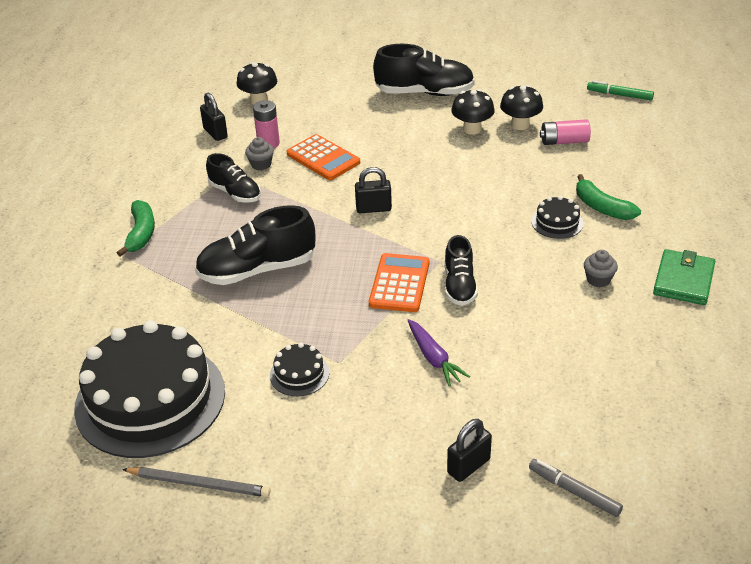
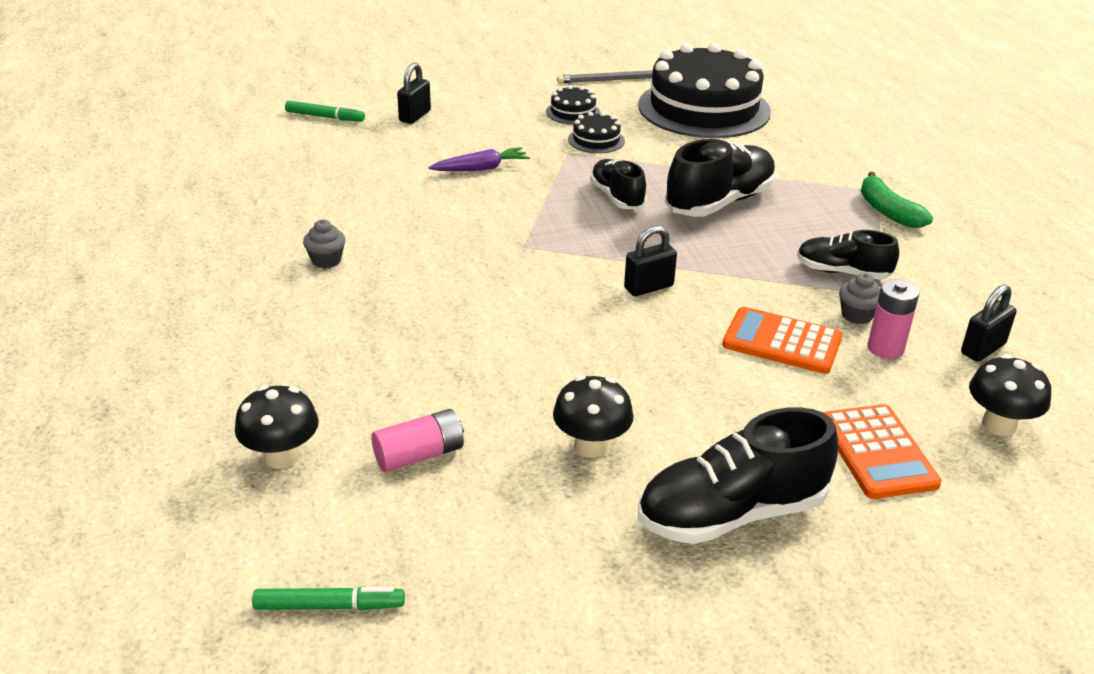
camera: 155 degrees right, 5 degrees down
black padlock [200,92,228,141] -> black padlock turned 75 degrees counterclockwise [961,285,1017,362]
orange calculator [369,253,429,312] -> orange calculator moved to [823,404,942,499]
purple carrot [408,319,470,387] -> purple carrot turned 120 degrees clockwise [428,147,530,171]
black shoe [445,235,478,306] -> black shoe moved to [590,159,647,209]
black mushroom [500,85,543,130] -> black mushroom moved to [235,385,319,469]
grey marker [529,459,623,517] -> green marker [285,101,365,122]
black cake [532,196,583,239] -> black cake moved to [546,85,600,125]
green banana [576,174,641,220] -> none
green wallet [653,249,715,305] -> none

